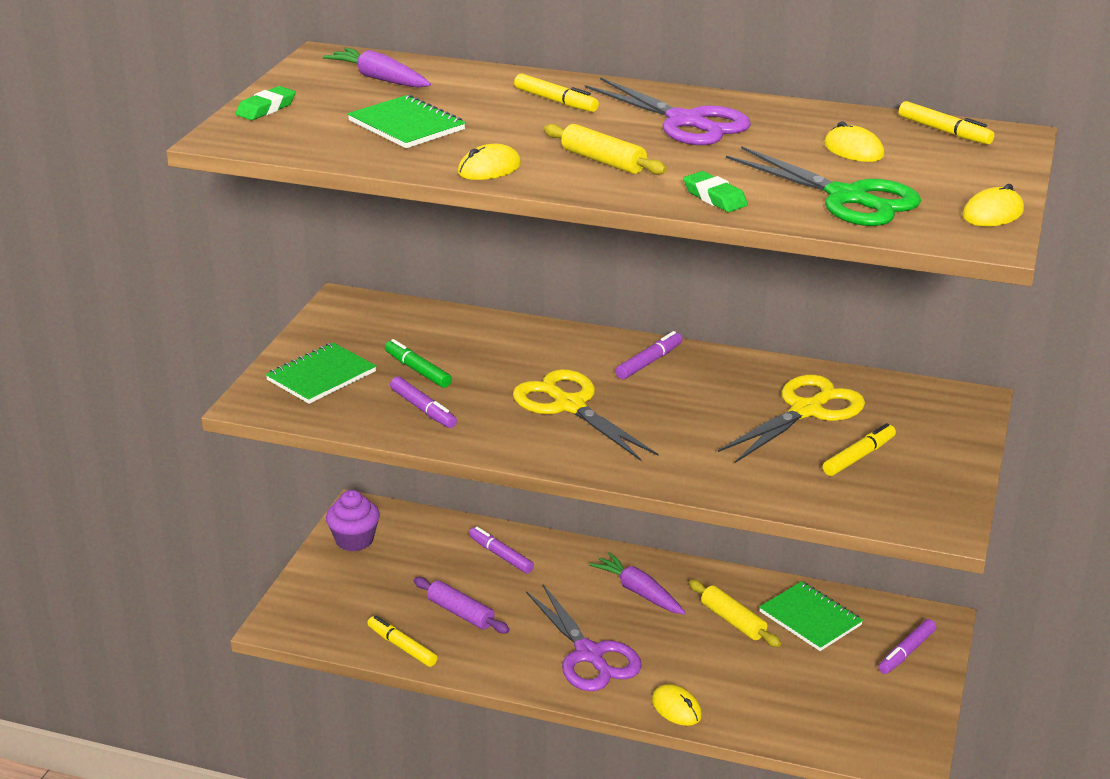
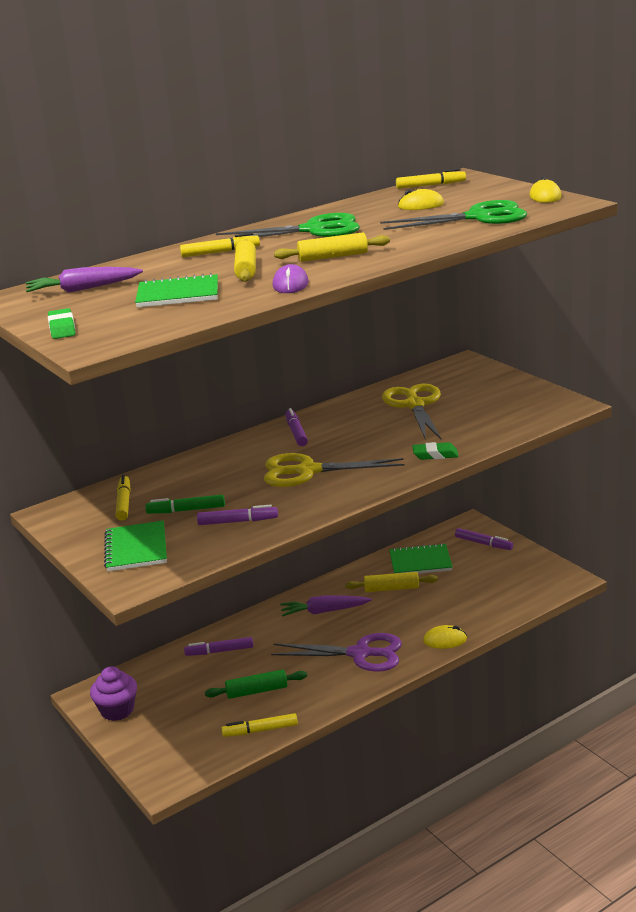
camera: 50 degrees left, 5 degrees down
purple rolling pin [414,577,510,634] -> green rolling pin [205,670,307,699]
yellow mouse [458,144,521,180] -> purple mouse [273,264,309,293]
purple scissors [585,77,751,145] -> green scissors [216,213,360,239]
green eraser [683,171,748,212] -> green eraser moved to [412,442,459,460]
yellow marker [823,423,896,476] -> yellow marker moved to [115,475,131,521]
purple marker [878,619,936,674] -> purple marker turned 45 degrees counterclockwise [455,528,513,550]
none -> yellow rolling pin [234,239,256,282]

